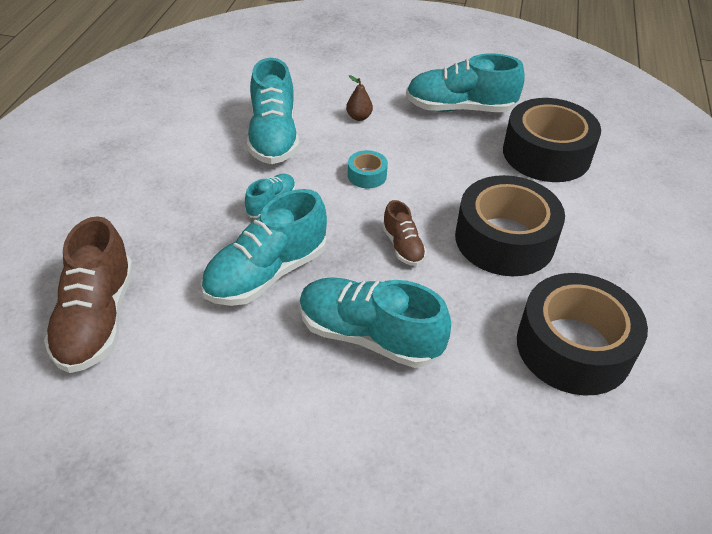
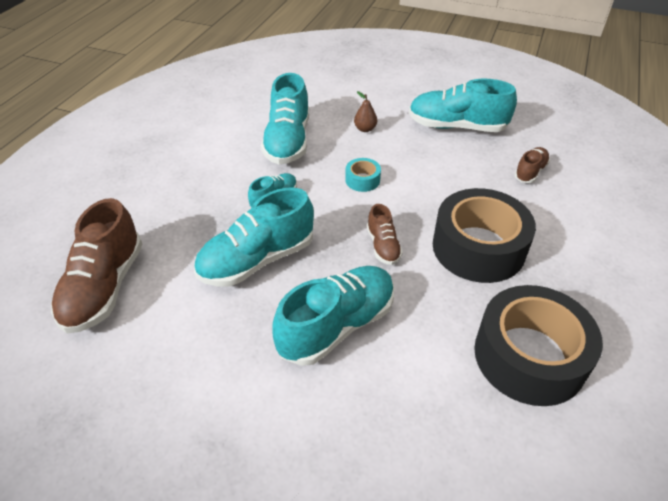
camera: 10 degrees right, 0 degrees up
turquoise shoe [299,277,451,368] -> turquoise shoe turned 105 degrees clockwise [272,266,394,366]
black tape [503,98,601,182] -> brown shoe [514,147,550,183]

